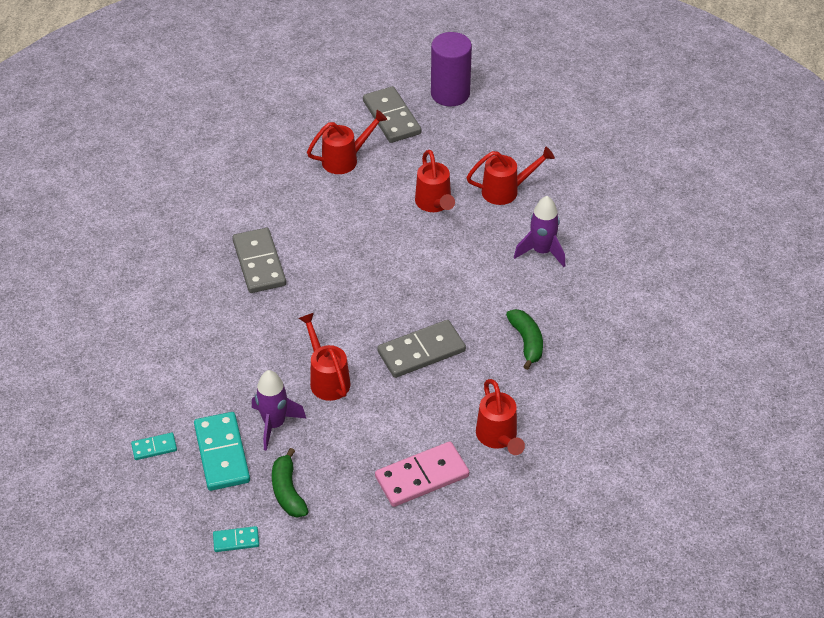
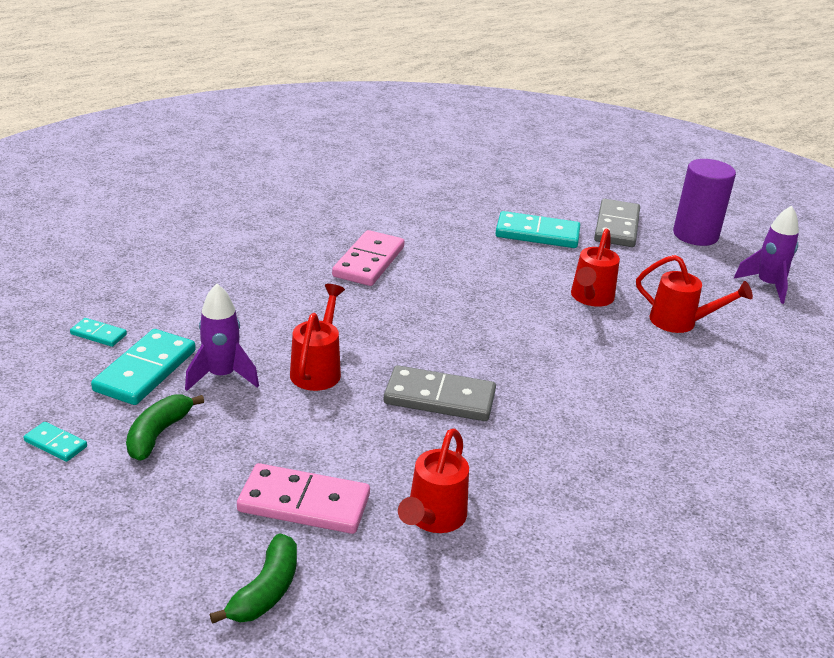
camera: 35 degrees right, 15 degrees down
grey domino [232,228,286,293] -> pink domino [332,230,405,286]
red watering can [307,110,388,174] -> turquoise domino [495,211,580,248]
green banana [506,309,543,370] -> green banana moved to [210,533,297,624]
purple rocket [514,196,565,267] -> purple rocket moved to [734,206,799,304]

